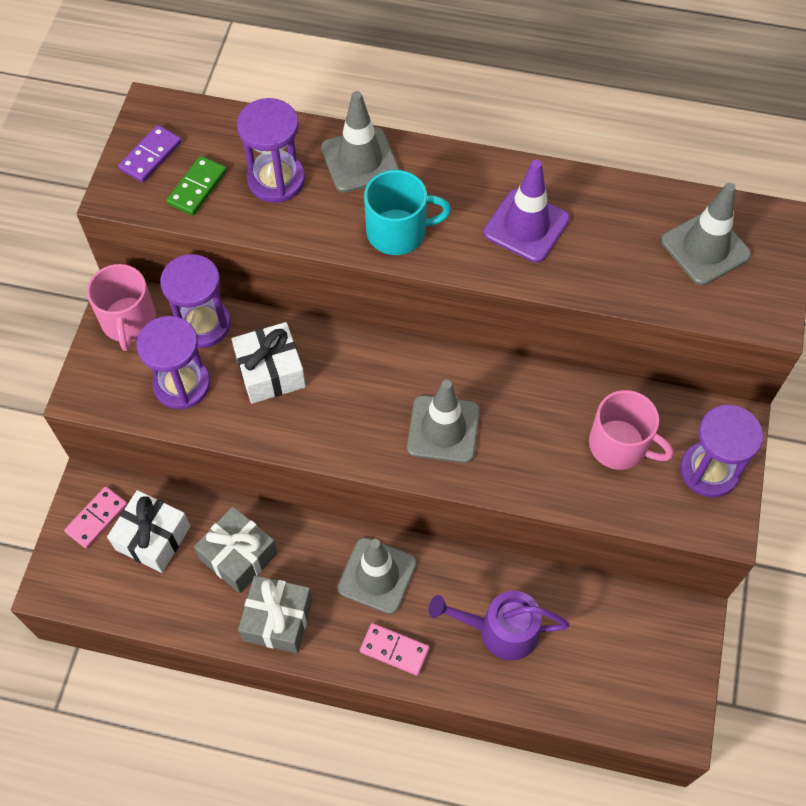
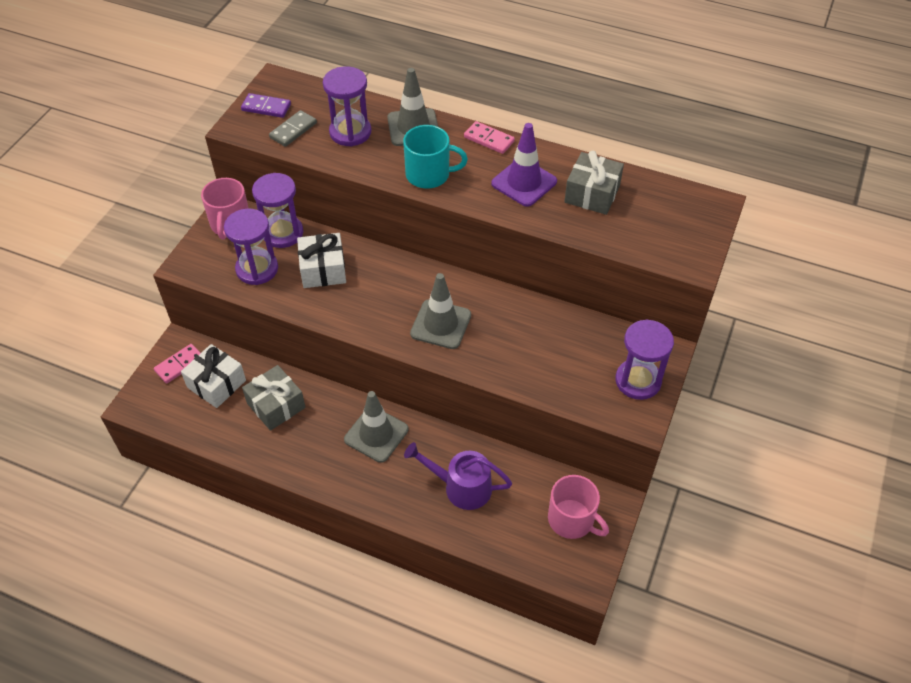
camera: 10 degrees right, 10 degrees down
purple domino [118,125,182,183] -> purple domino turned 60 degrees clockwise [241,93,291,118]
green domino [166,156,227,216] -> grey domino [269,110,317,147]
grey gift [238,575,312,653] -> grey gift moved to [564,151,624,215]
pink domino [360,623,429,676] -> pink domino moved to [464,121,515,154]
pink mug [589,390,673,470] -> pink mug moved to [548,475,609,539]
grey traffic cone [661,183,751,285] -> none

